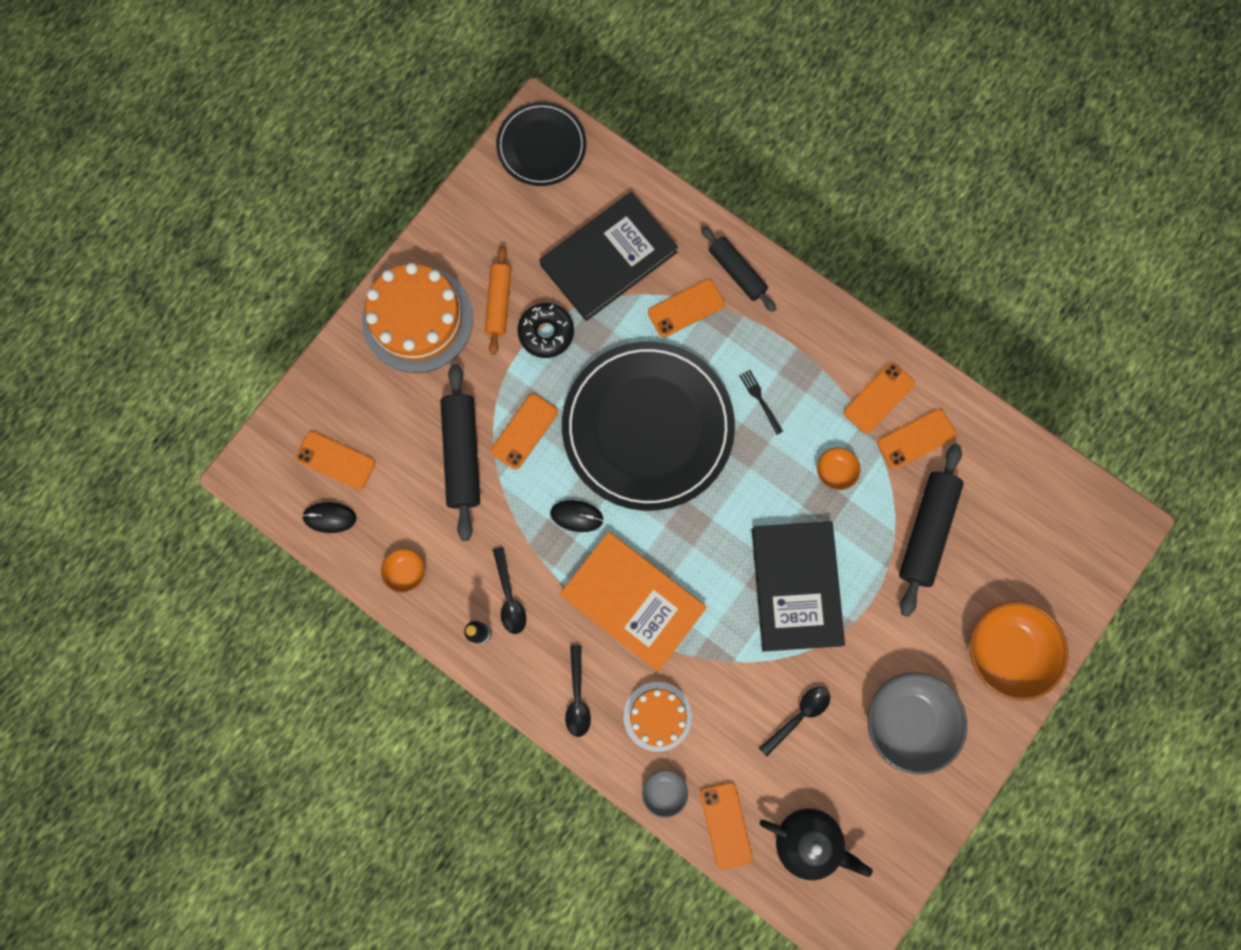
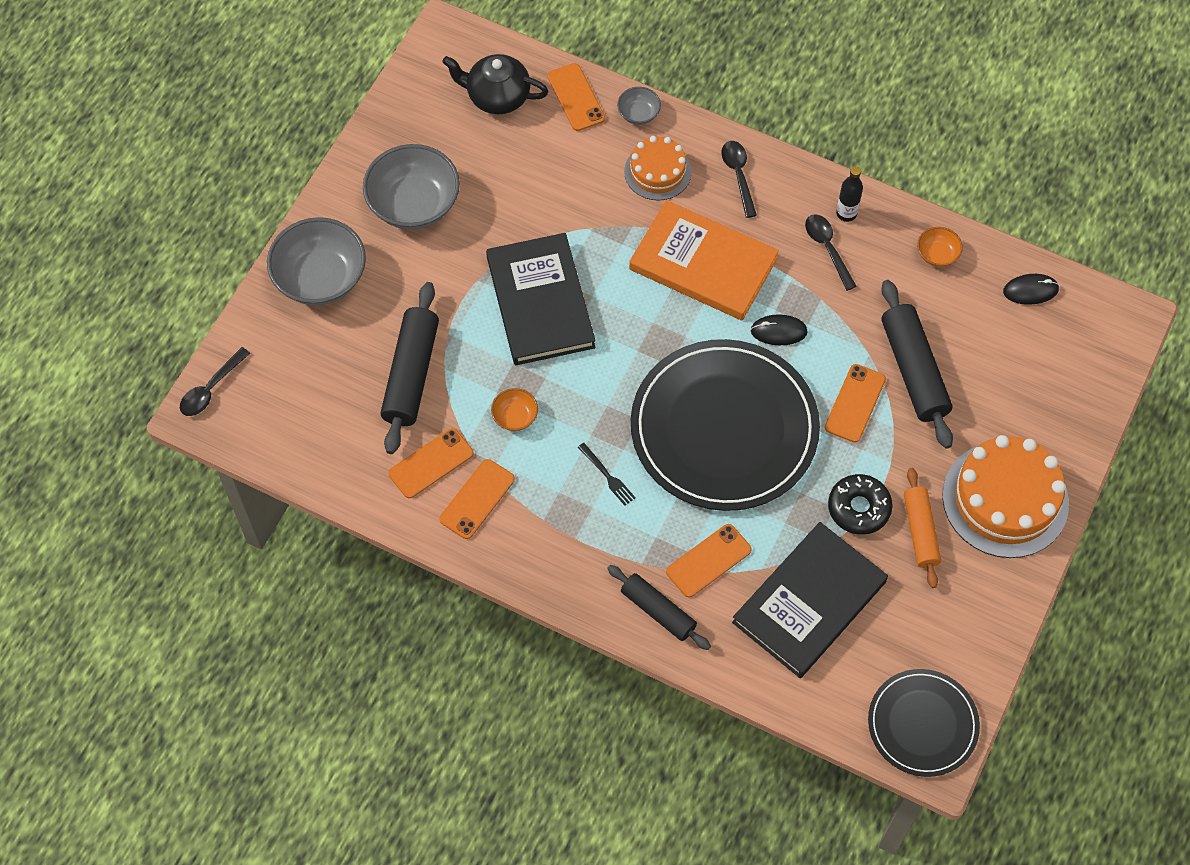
camera: 170 degrees right, 15 degrees down
orange phone [296,431,375,490] -> none
black spoon [759,686,831,757] -> black spoon moved to [180,347,250,416]
orange bowl [970,601,1068,701] -> grey bowl [267,217,366,305]

